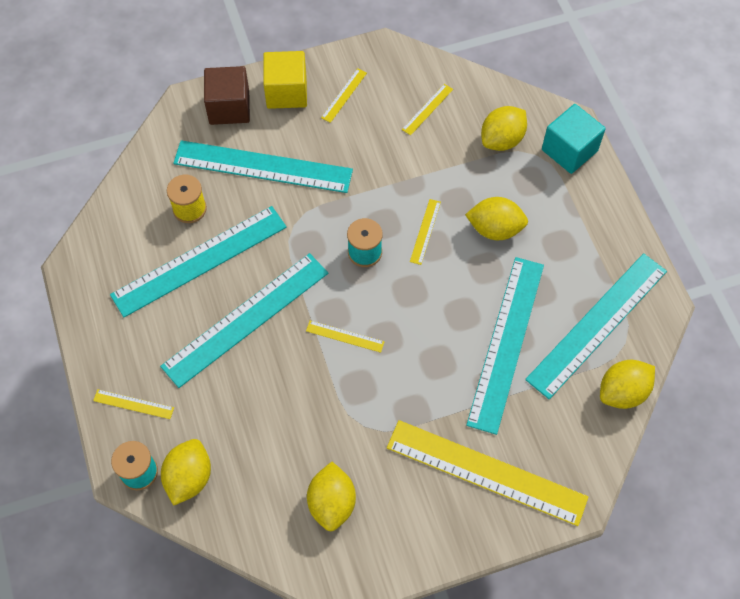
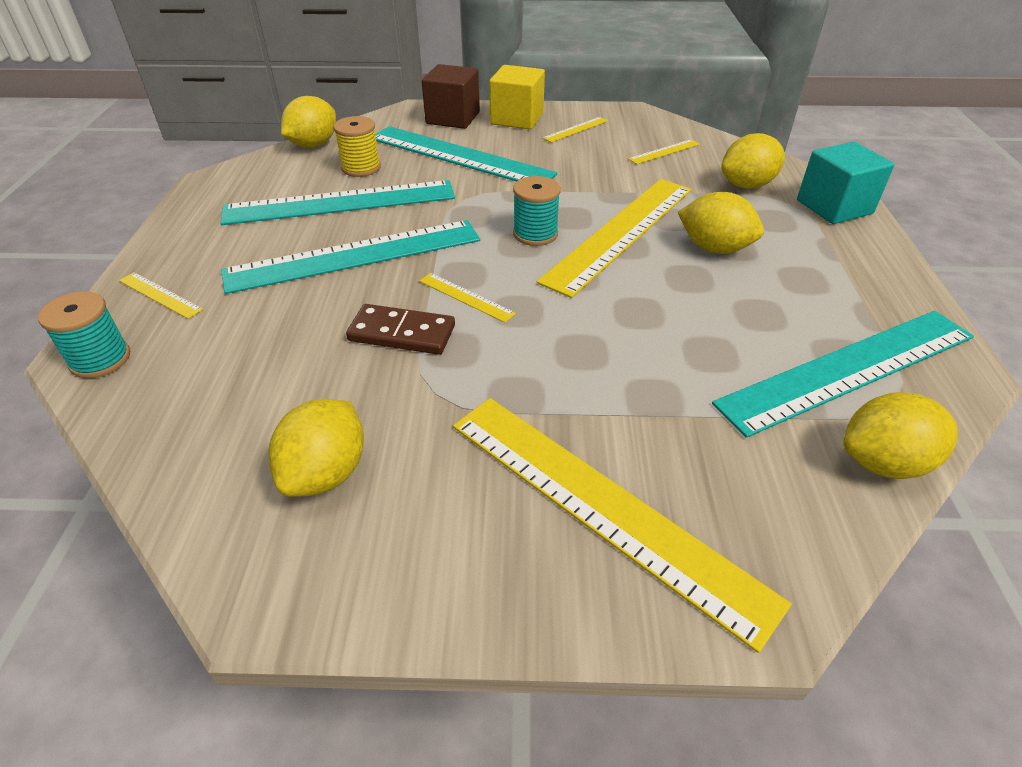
camera: 20 degrees right, 20 degrees down
yellow lemon [161,439,211,506] -> yellow lemon moved to [281,96,336,148]
yellow ruler [410,199,441,265] -> yellow ruler [537,179,692,298], size x2.44
turquoise ruler [466,257,544,435] -> none
none -> brown domino [346,304,455,355]

